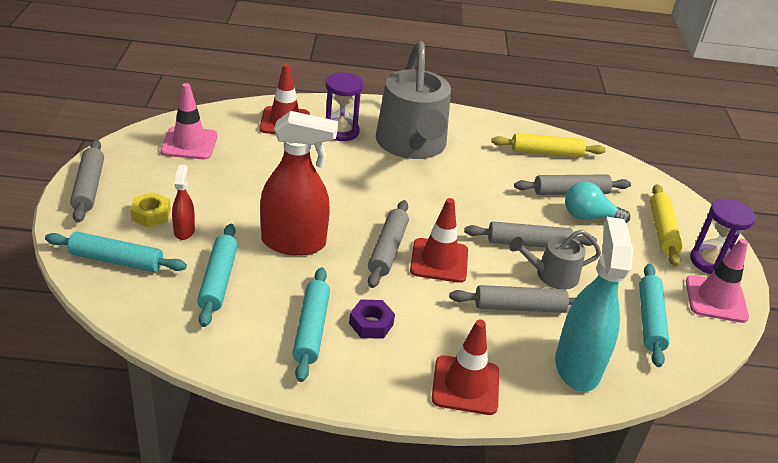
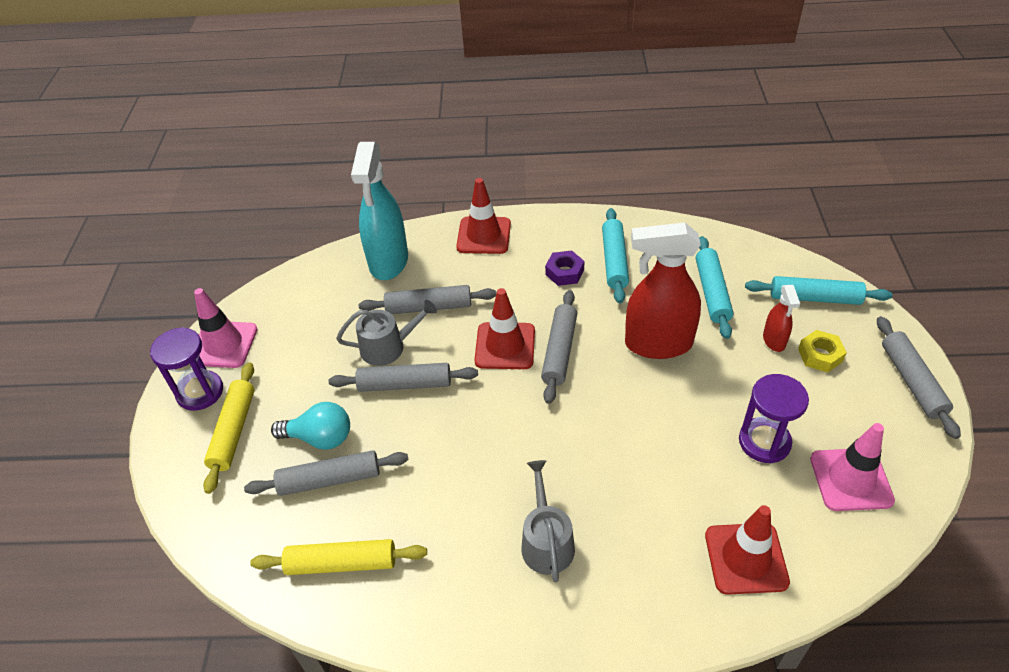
camera: 175 degrees left, 10 degrees up
purple hourglass [325,72,364,141] -> purple hourglass moved to [739,374,809,463]
grey watering can [376,41,451,159] -> grey watering can [521,460,575,582], size x0.49
turquoise rolling pin [639,264,669,367] -> none

